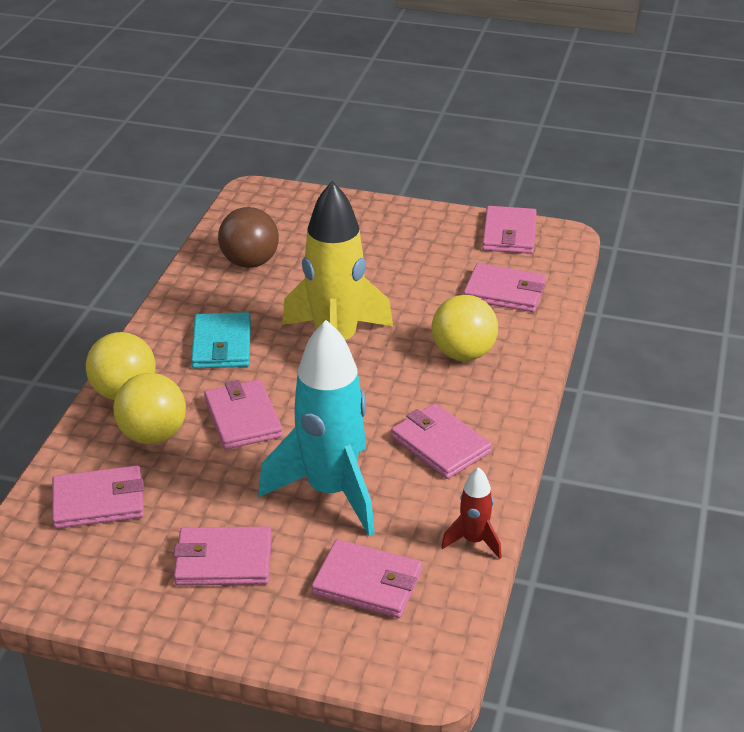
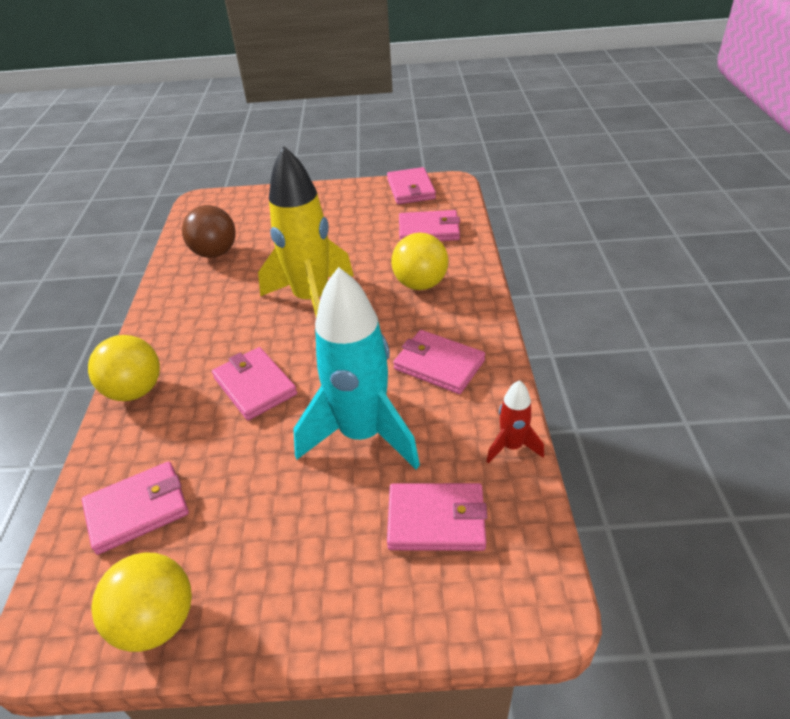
camera: 15 degrees left, 5 degrees up
yellow ball [113,373,186,444] -> yellow ball moved to [91,552,192,652]
pink wallet [173,527,272,586] -> none
turquoise wallet [191,312,251,368] -> none

